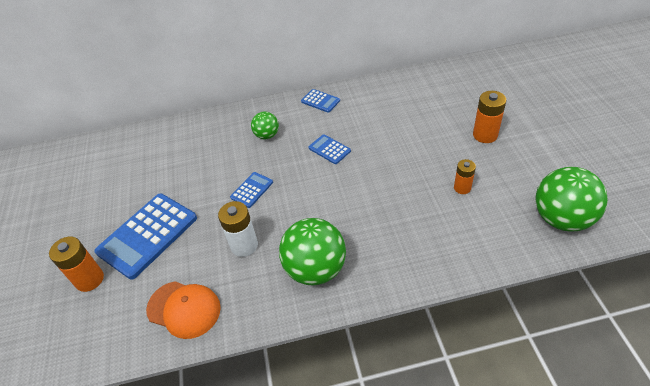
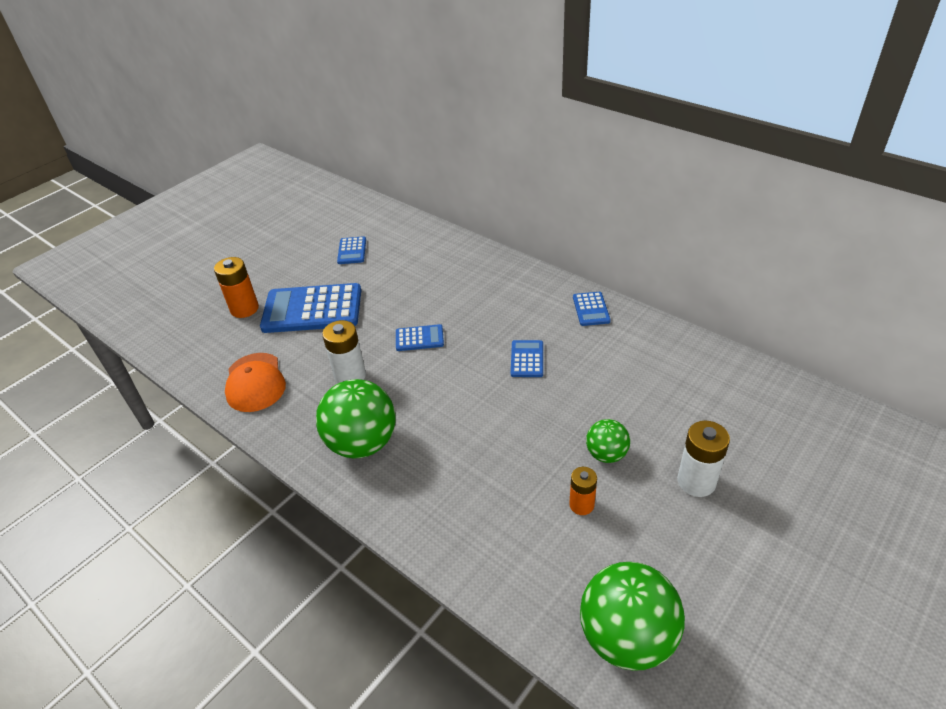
camera: 50 degrees right, 5 degrees down
green ball [251,112,279,139] -> green ball moved to [586,419,630,463]
orange battery [473,91,506,143] -> white battery [677,421,730,497]
none -> blue calculator [337,236,366,264]

